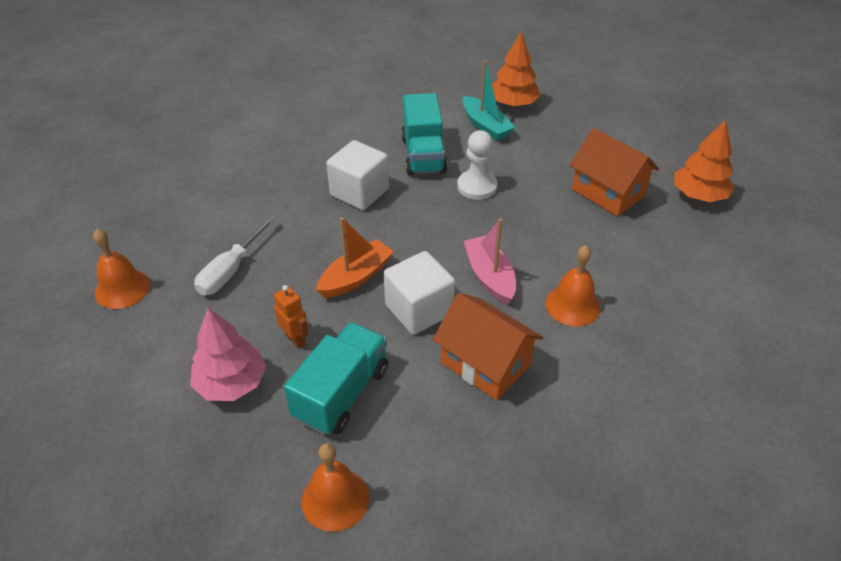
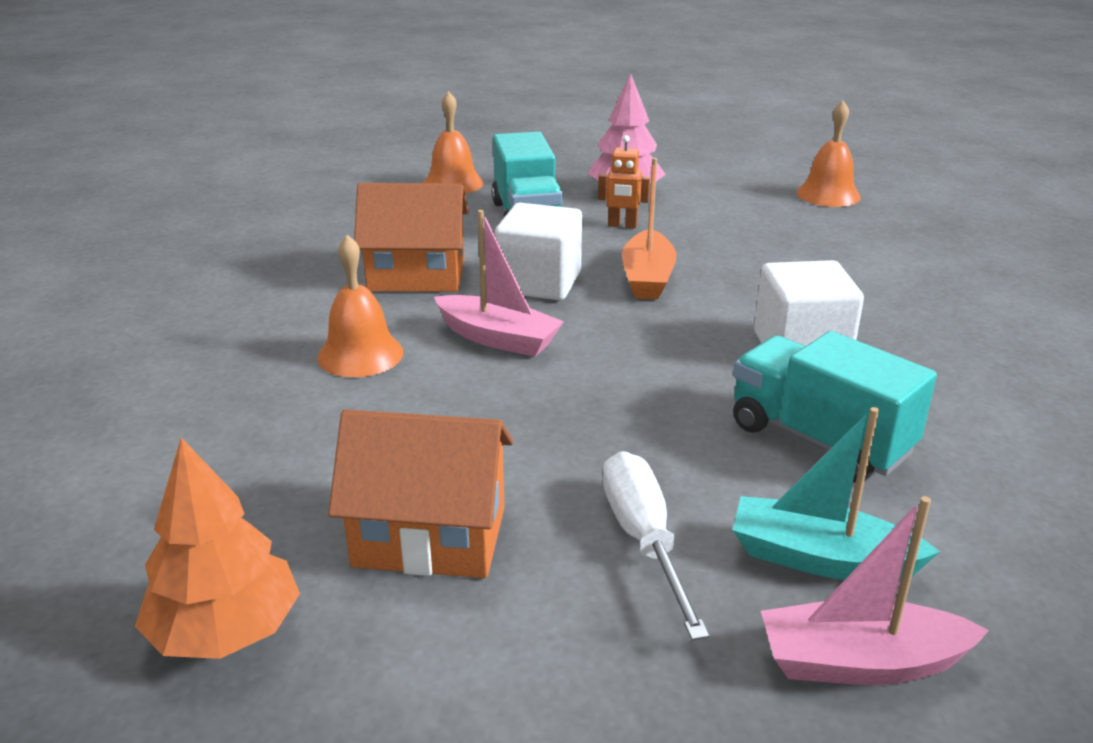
camera: 140 degrees right, 15 degrees down
white screwdriver [194,215,276,295] -> white screwdriver moved to [603,451,709,641]
white pawn [457,130,498,200] -> none
orange tree [492,32,541,107] -> pink boat [761,496,989,685]

